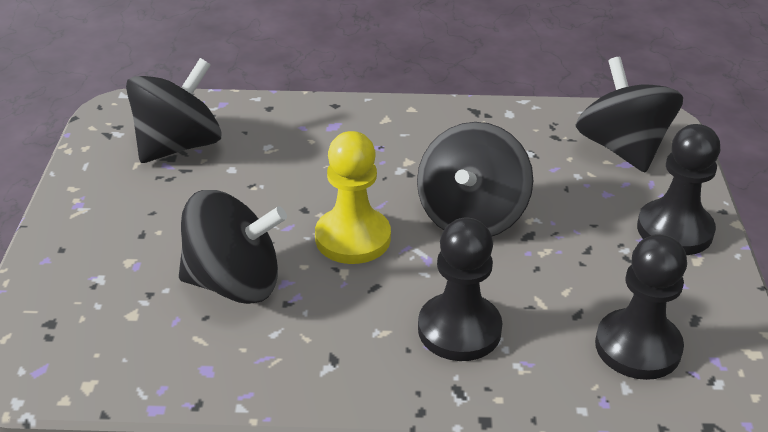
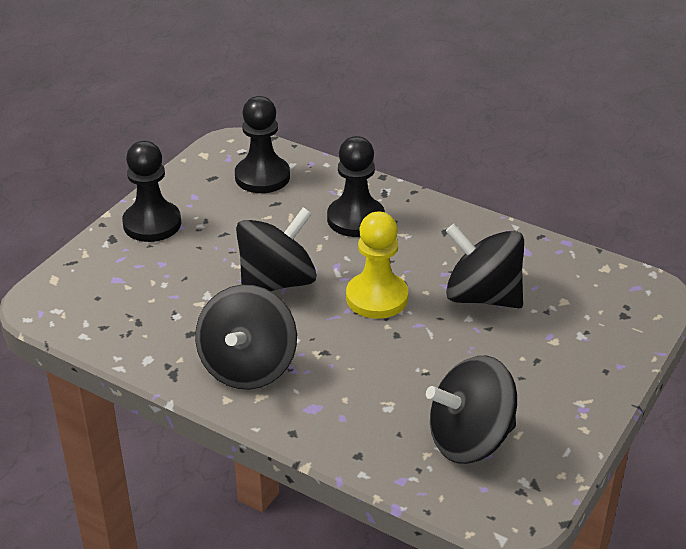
camera: 150 degrees left, 0 degrees up
black spinning top [576,57,683,172] -> black spinning top moved to [195,285,297,389]

